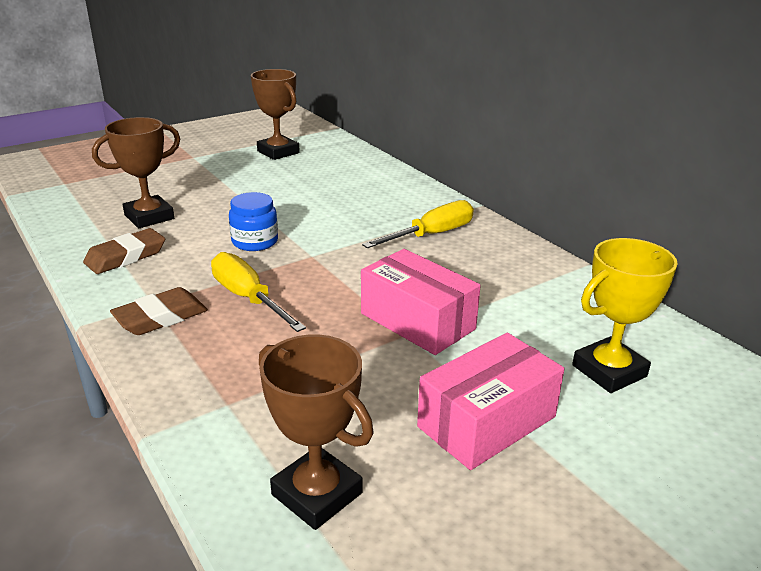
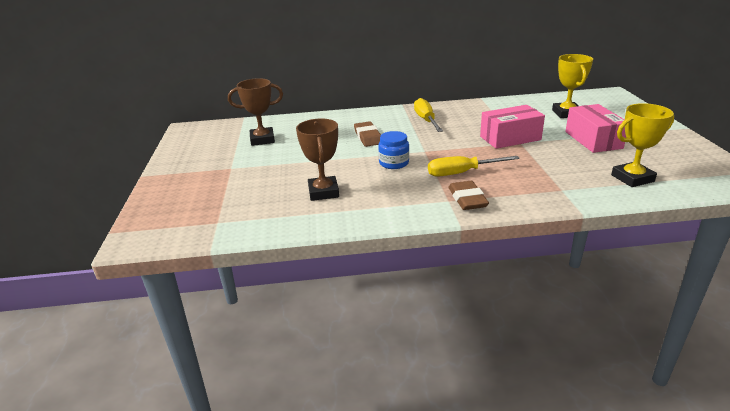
camera: 60 degrees left, 0 degrees up
brown eraser [83,228,165,274] -> brown eraser moved to [354,121,381,147]
brown trophy [259,334,374,530] -> yellow trophy [611,103,674,187]

